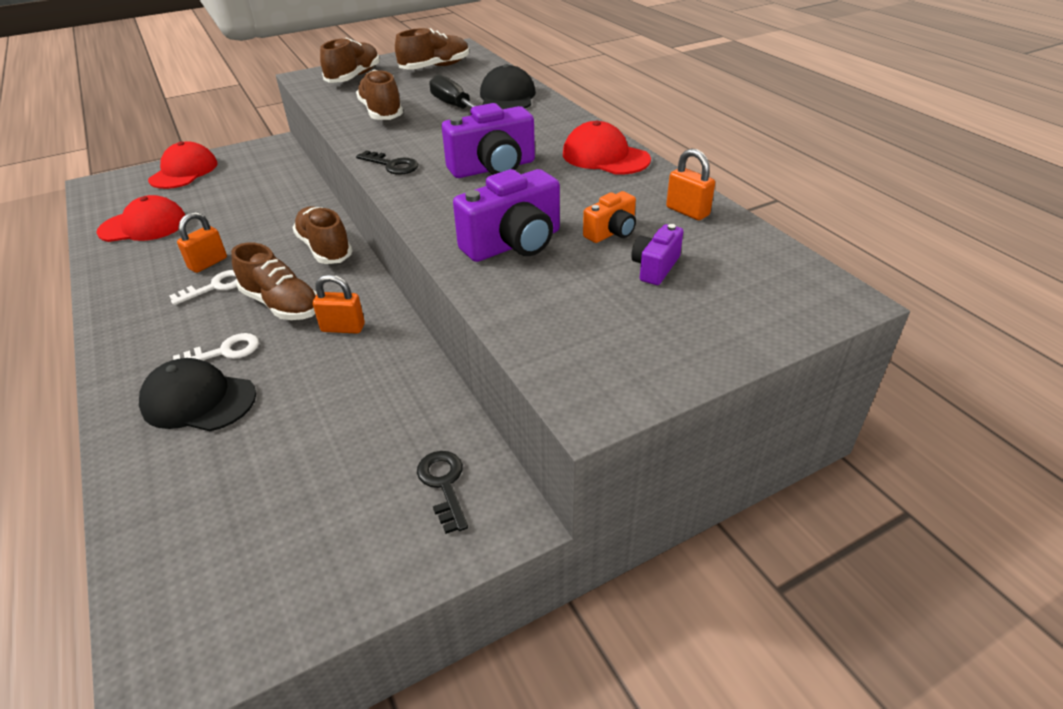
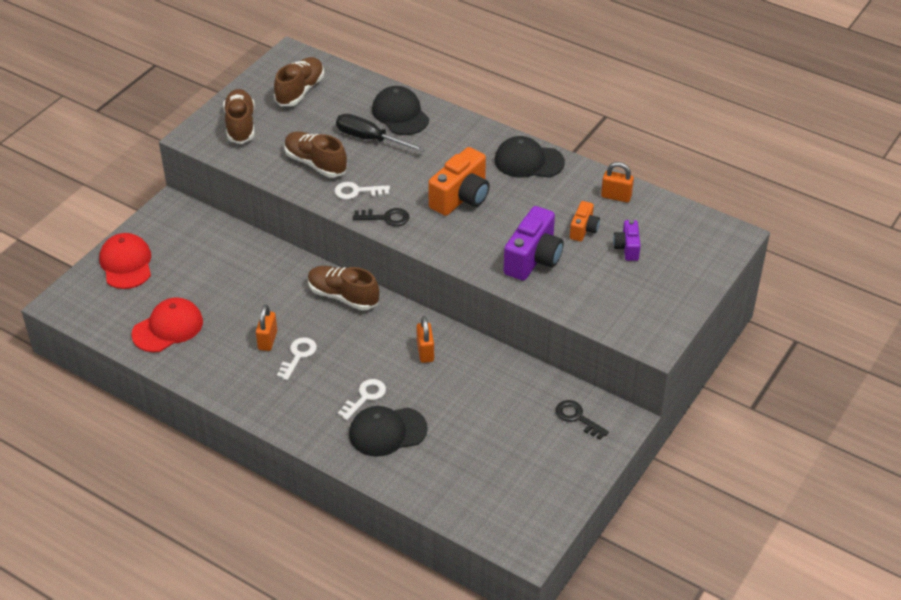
camera: 30 degrees left, 5 degrees up
brown shoe [231,242,317,320] -> none
orange padlock [313,274,365,334] -> orange padlock turned 75 degrees counterclockwise [416,316,434,363]
purple camera [442,103,535,178] -> orange camera [428,147,490,216]
red cap [563,121,651,175] -> black cap [495,136,565,178]
none -> white key [334,182,390,200]

